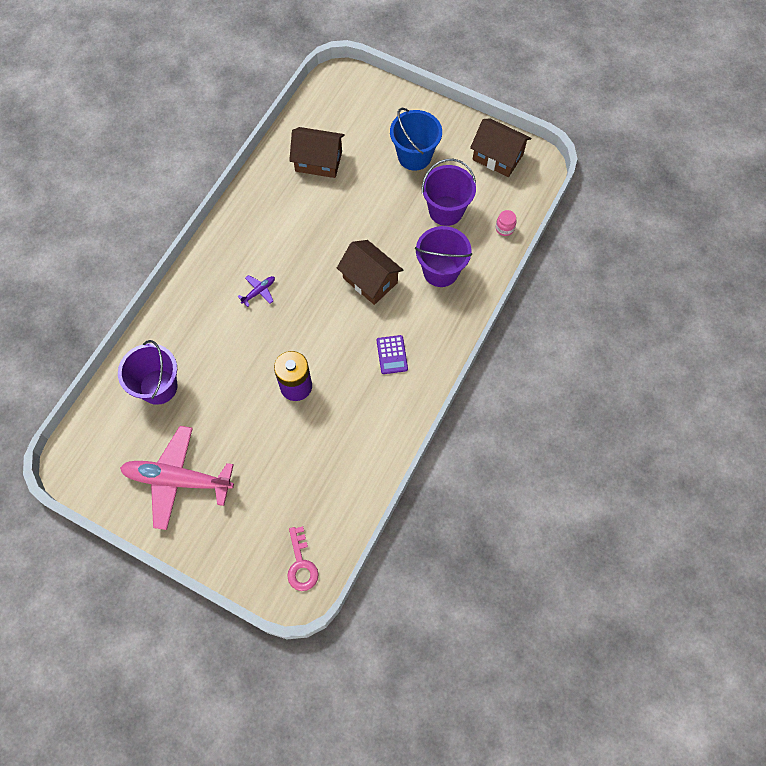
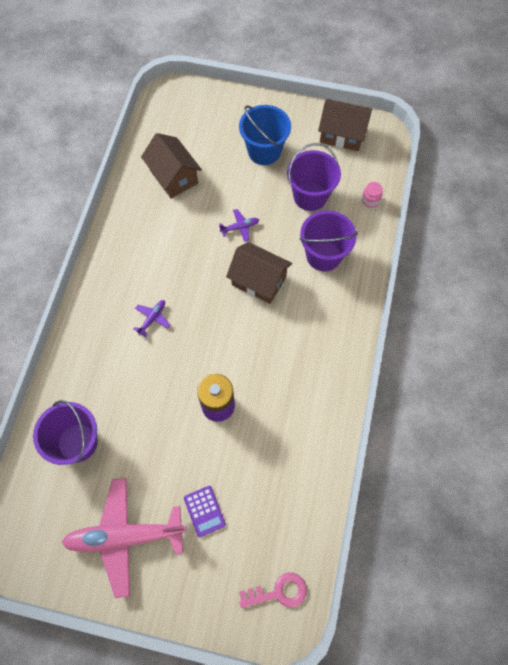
camera: 15 degrees left, 0 degrees up
pink key [287,526,319,591] -> pink key turned 75 degrees counterclockwise [239,572,307,608]
brown house [289,127,345,178] -> brown house turned 60 degrees clockwise [141,133,202,199]
purple calculator [377,335,408,374] -> purple calculator moved to [184,486,226,537]
none -> purple plane [219,209,259,242]

